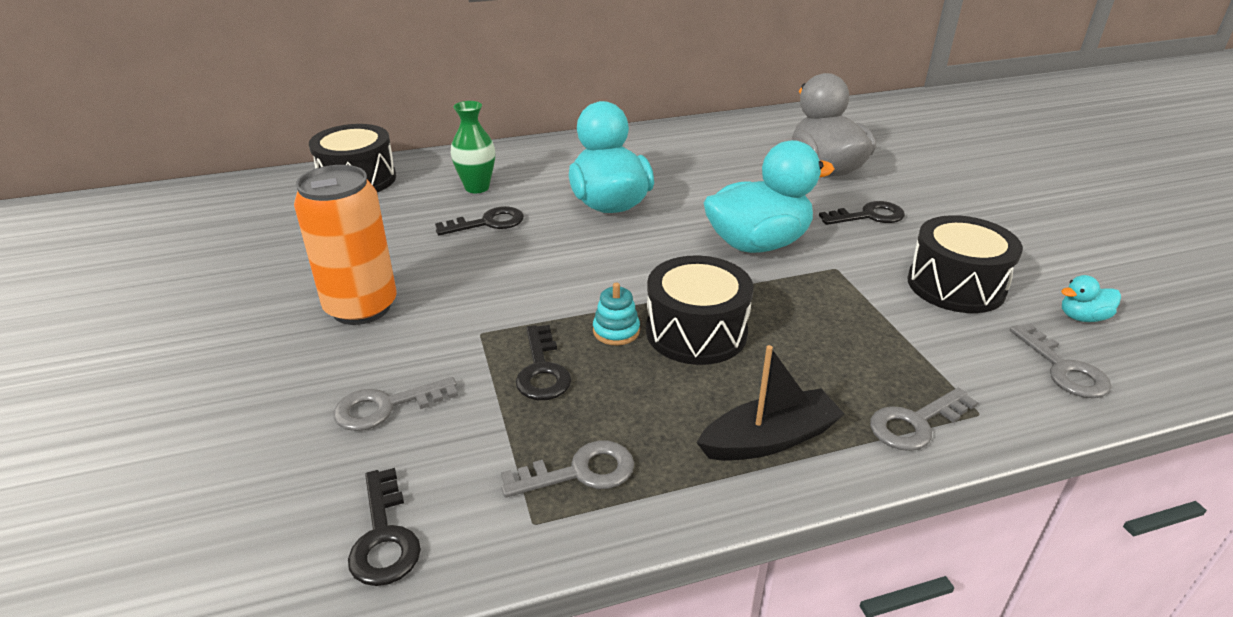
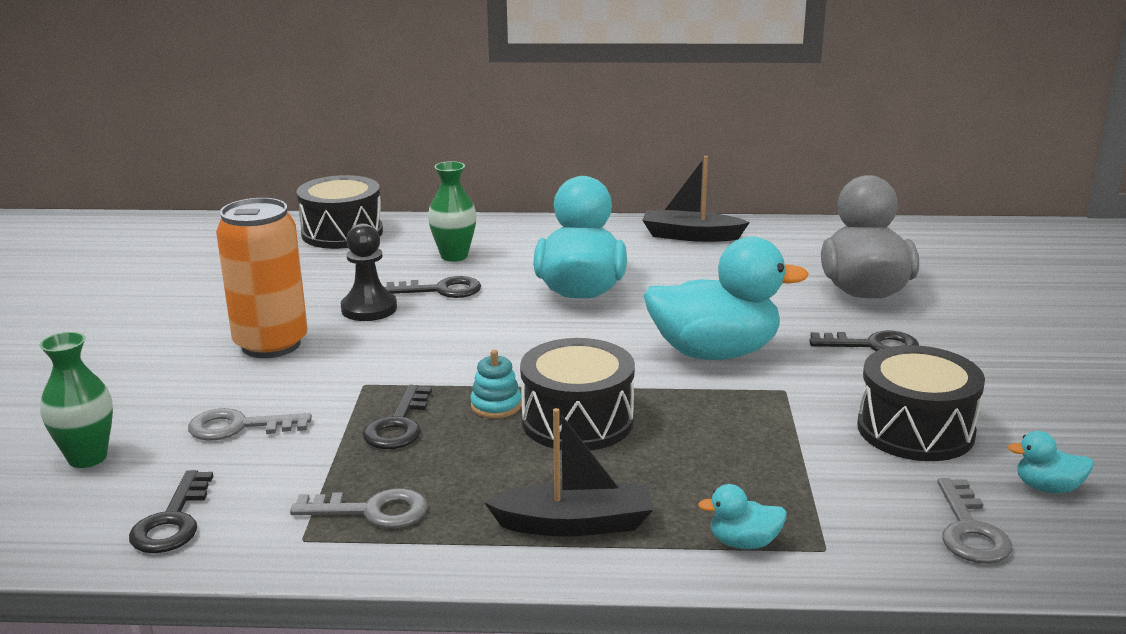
camera: 20 degrees right, 10 degrees down
grey key [870,388,978,451] -> turquoise duck [698,484,787,549]
none -> green vase [40,332,113,468]
none -> black pawn [341,223,397,321]
none -> black boat [642,156,750,242]

